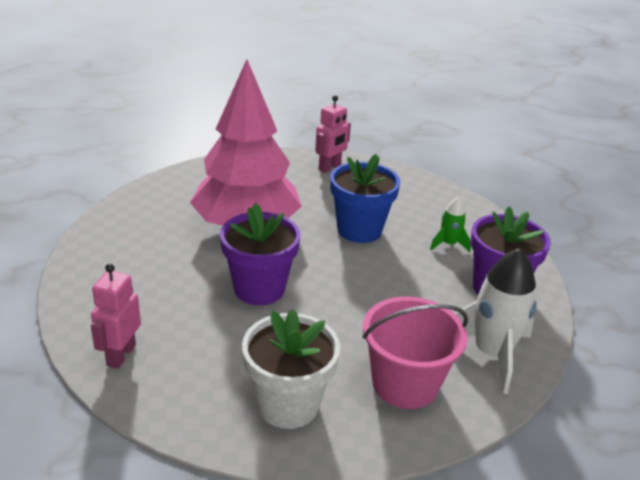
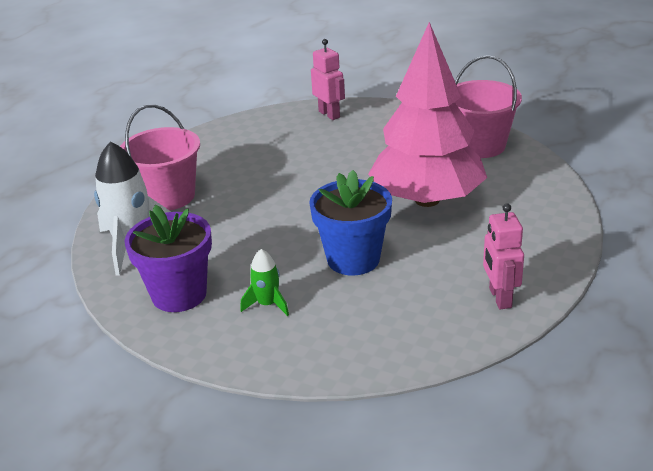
camera: 135 degrees right, 0 degrees up
purple flower pot [220,203,300,305] -> none
white flower pot [242,309,340,429] -> none
none -> pink bucket [455,55,522,158]

